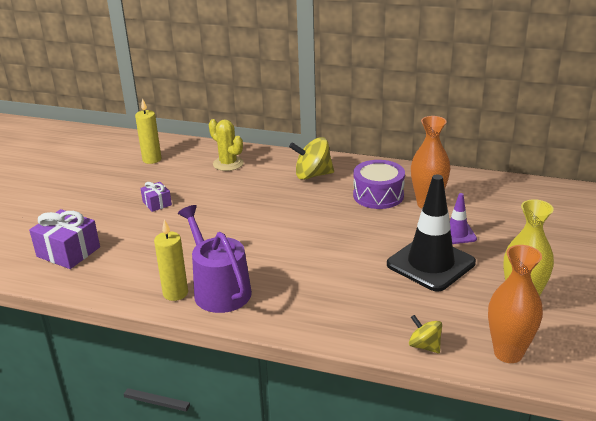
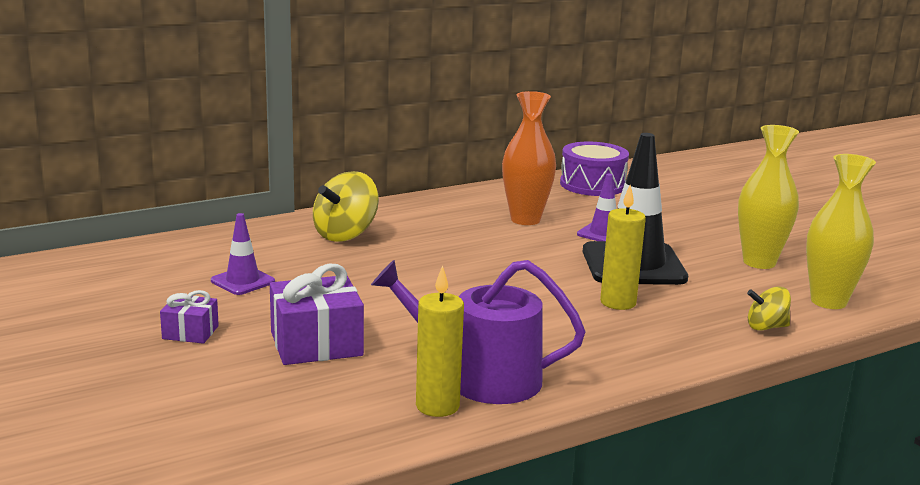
camera: 50 degrees left, 10 degrees down
purple gift [29,209,100,269] -> purple gift moved to [270,264,364,365]
yellow candle [135,98,161,164] -> yellow candle moved to [600,185,646,310]
yellow cactus [209,119,244,171] -> none
purple drum [353,160,405,209] -> purple drum moved to [560,142,629,196]
orange vase [488,245,543,363] -> yellow vase [806,154,876,309]
none -> purple traffic cone [211,213,275,295]

